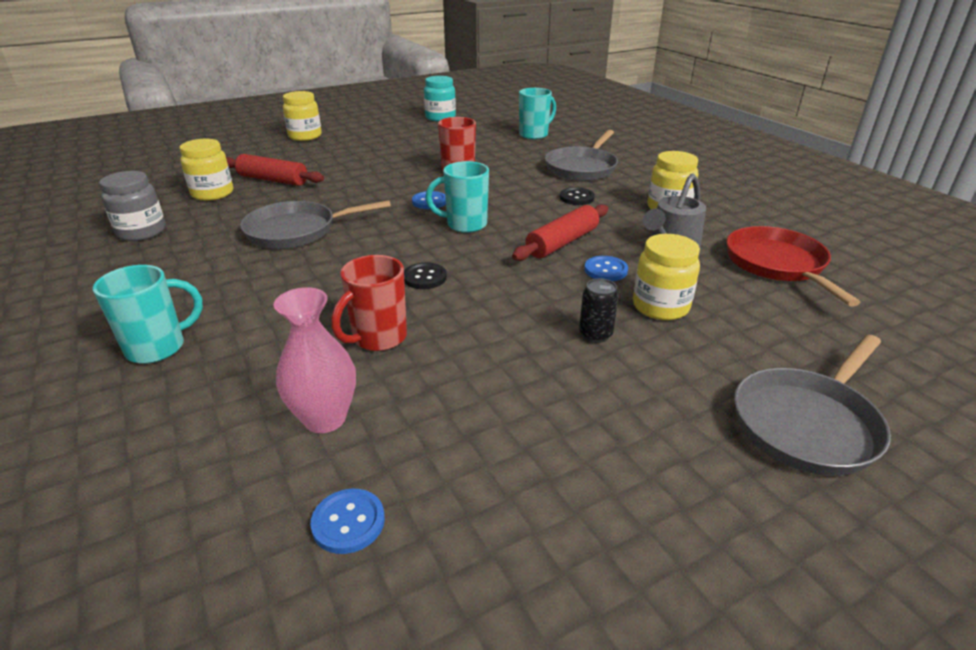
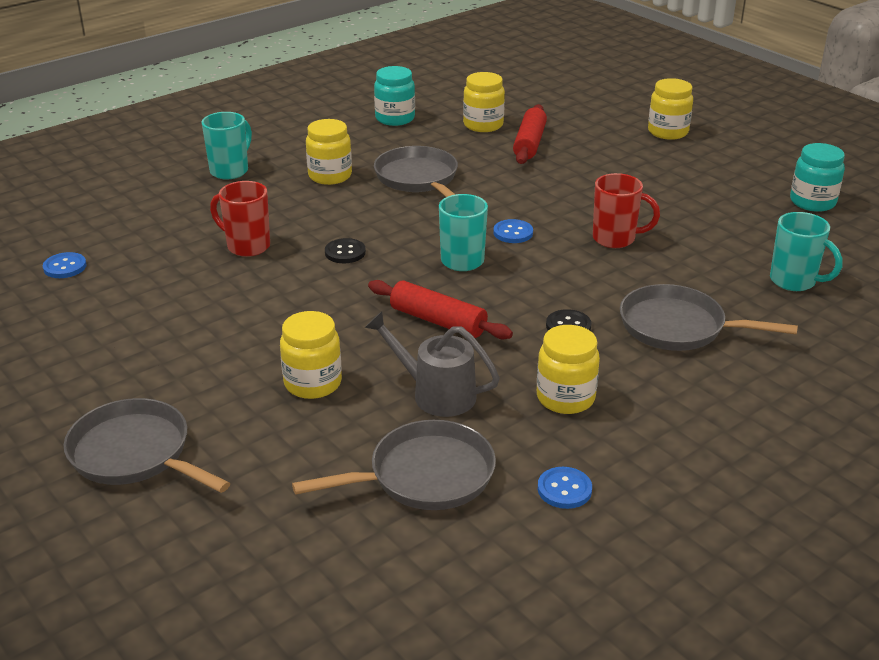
camera: 80 degrees right, 0 degrees up
turquoise mug [93,265,203,364] -> turquoise mug turned 105 degrees counterclockwise [201,112,252,180]
grey jar [99,171,166,241] -> turquoise jar [374,66,415,126]
pink vase [273,287,356,433] -> none
black can [579,278,619,343] -> none
blue button [584,256,628,281] -> blue button moved to [538,467,592,509]
red pan [726,226,861,307] -> grey pan [292,420,496,510]
none -> yellow jar [306,119,352,185]

